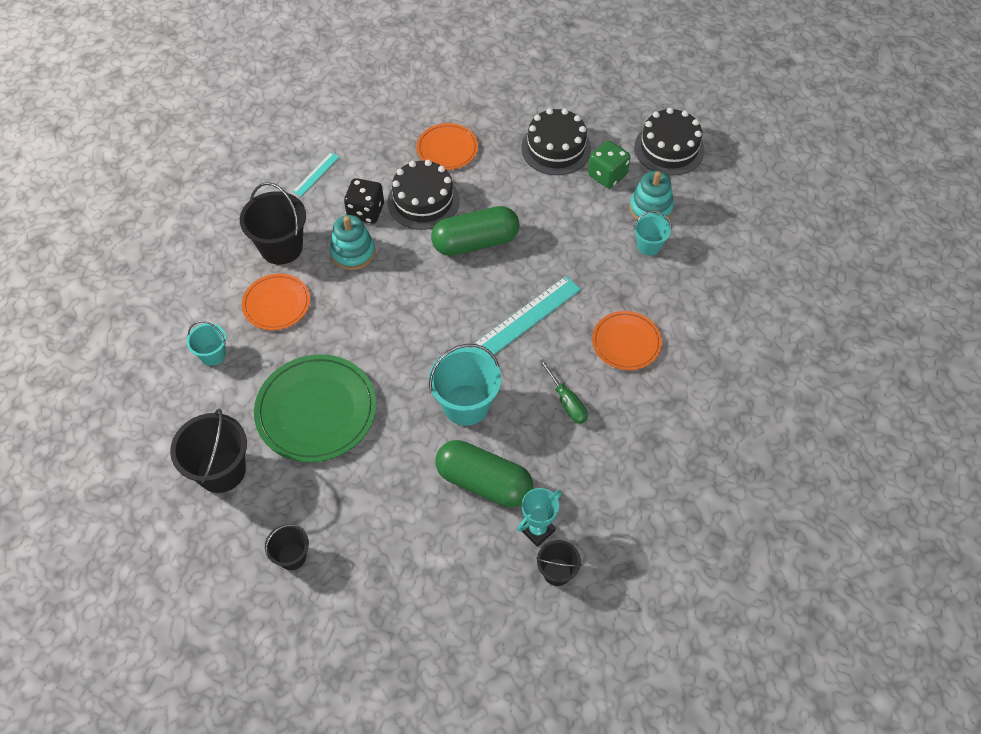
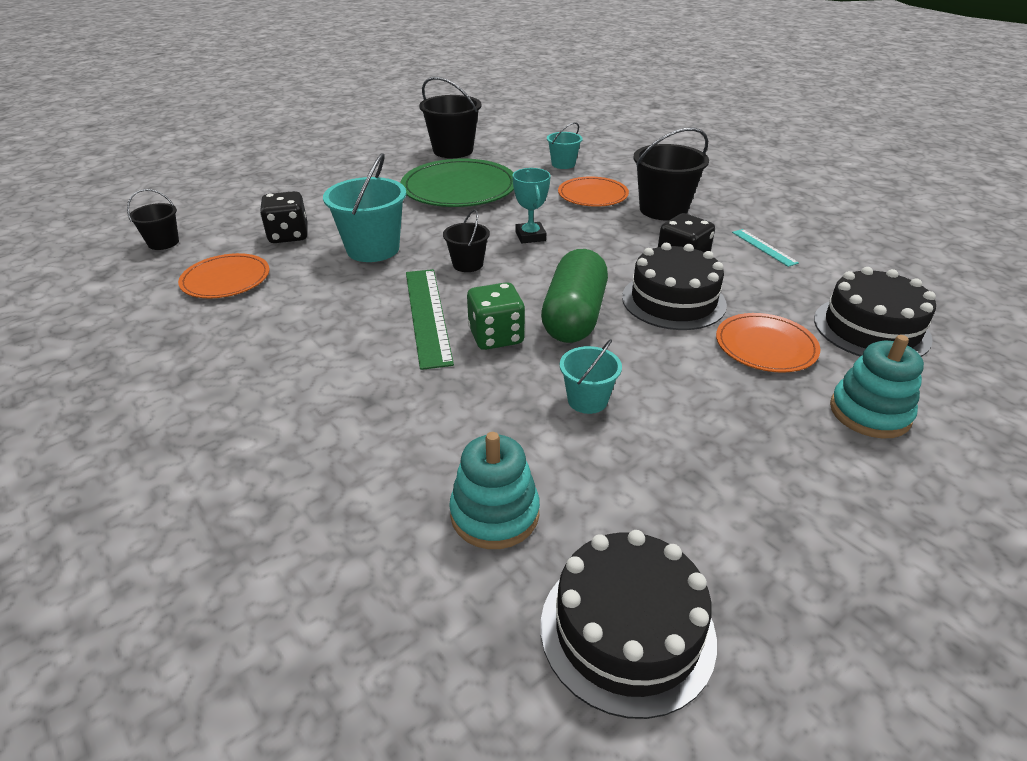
camera: 120 degrees right, 20 degrees down
black bucket [265,524,309,570] -> black bucket moved to [443,210,490,272]
turquoise stacking toy [330,215,375,270] -> turquoise stacking toy moved to [830,335,924,438]
green capsule [436,440,533,508] -> black dice [260,191,308,243]
turquoise ruler [473,276,581,357] -> green ruler [406,269,454,370]
turquoise trophy [517,488,562,547] -> turquoise trophy moved to [512,168,551,244]
black cake [521,108,591,175] -> black cake moved to [814,267,936,357]
green screwdriver [539,359,588,424] -> none
green dice [588,141,631,189] -> green dice moved to [467,282,525,350]
orange plate [592,311,662,370] -> orange plate moved to [178,253,270,299]
turquoise bucket [634,211,671,256] -> turquoise bucket moved to [560,339,622,414]

